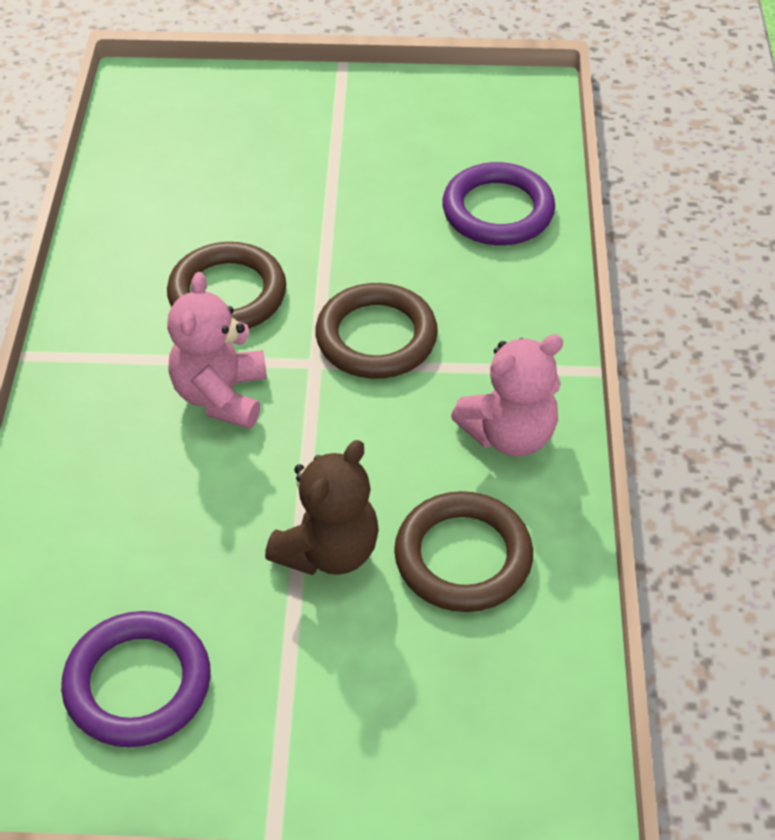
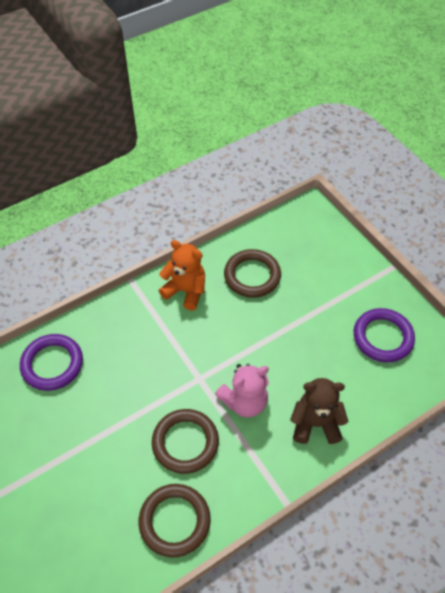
camera: 125 degrees left, 5 degrees up
brown teddy bear [265,440,379,575] -> brown teddy bear moved to [290,378,349,444]
brown ring [316,283,438,379] -> brown ring moved to [139,484,211,558]
pink teddy bear [451,334,563,456] -> orange teddy bear [159,240,205,311]

